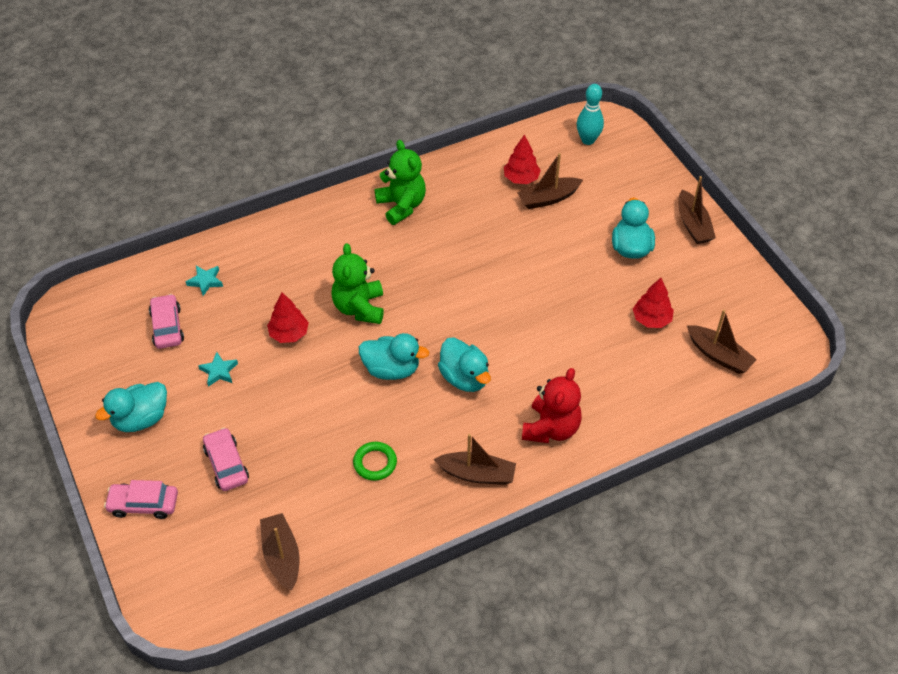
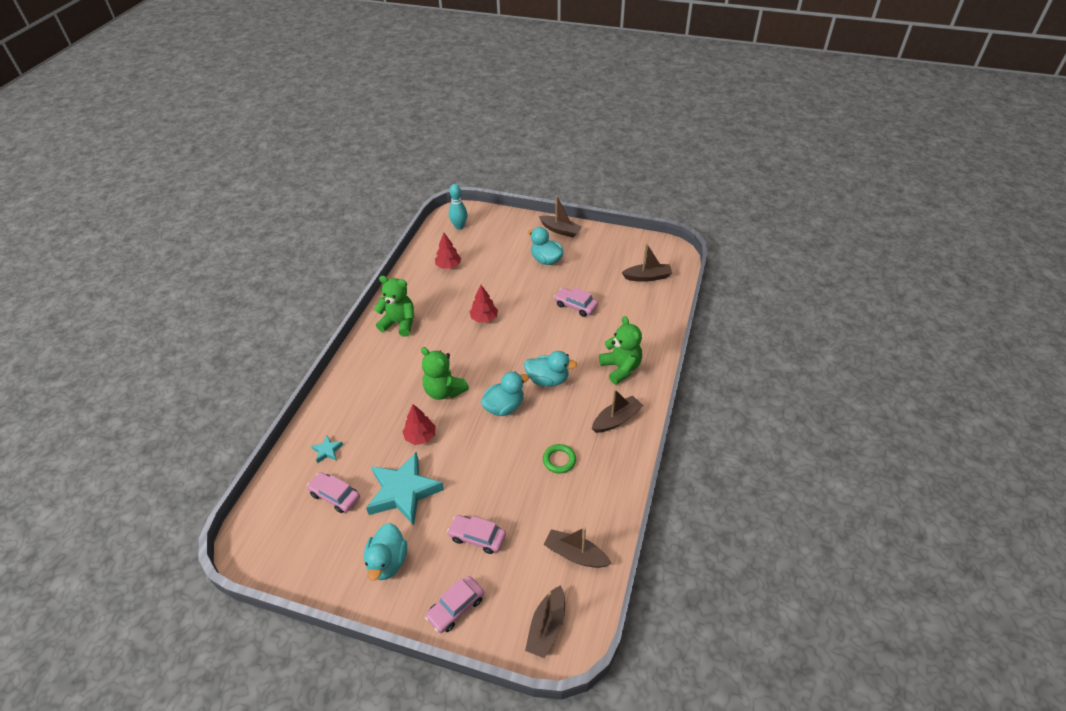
camera: 45 degrees left, 5 degrees down
turquoise star [198,352,238,387] -> turquoise star [366,452,444,525], size x2.37
brown boat [517,153,583,209] -> brown boat moved to [525,585,565,658]
red teddy bear [522,368,582,443] -> green teddy bear [599,316,642,384]
red tree [633,278,674,328] -> red tree moved to [470,285,498,323]
none -> pink car [554,287,598,317]

